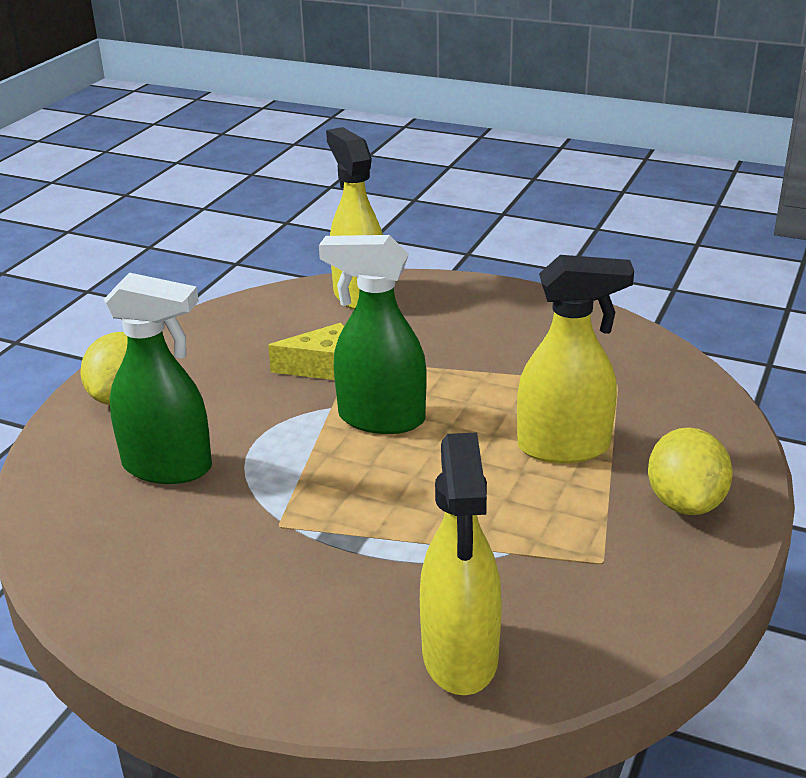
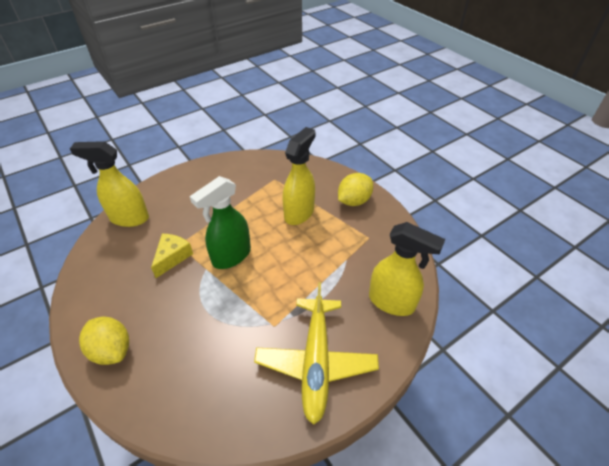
camera: 60 degrees left, 15 degrees up
green spray bottle [103,273,212,484] -> none
yellow lemon [648,427,733,515] -> yellow lemon turned 75 degrees counterclockwise [338,173,373,206]
none -> yellow plane [254,282,379,425]

